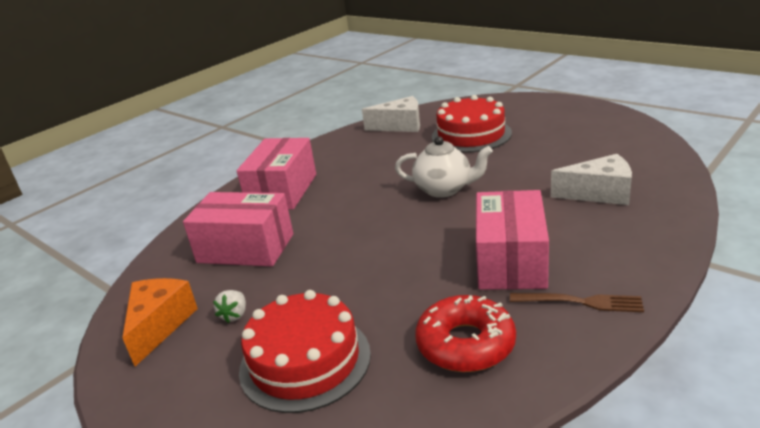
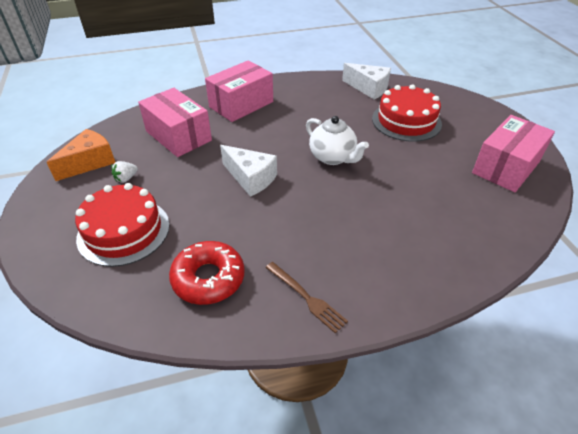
camera: 30 degrees right, 15 degrees up
pink box [476,190,549,290] -> pink box moved to [472,115,555,192]
white cheese [551,154,632,205] -> white cheese moved to [220,145,277,197]

